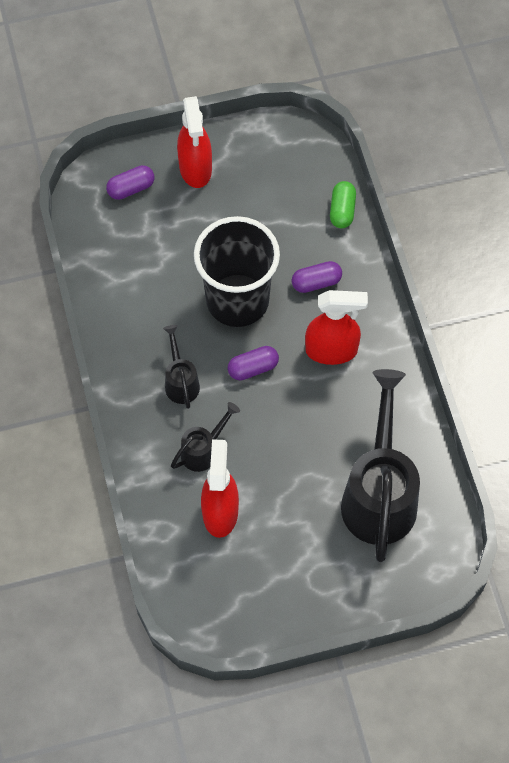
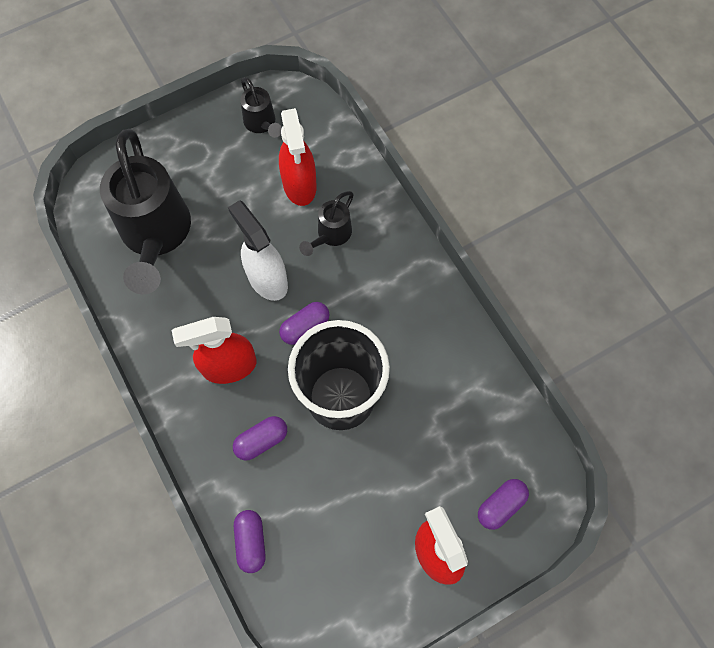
camera: 165 degrees right, 5 degrees up
black watering can [163,325,200,409] -> black watering can moved to [240,77,282,138]
green capsule [330,181,356,228] -> purple capsule [234,510,266,573]
none -> white spray bottle [228,200,288,301]

